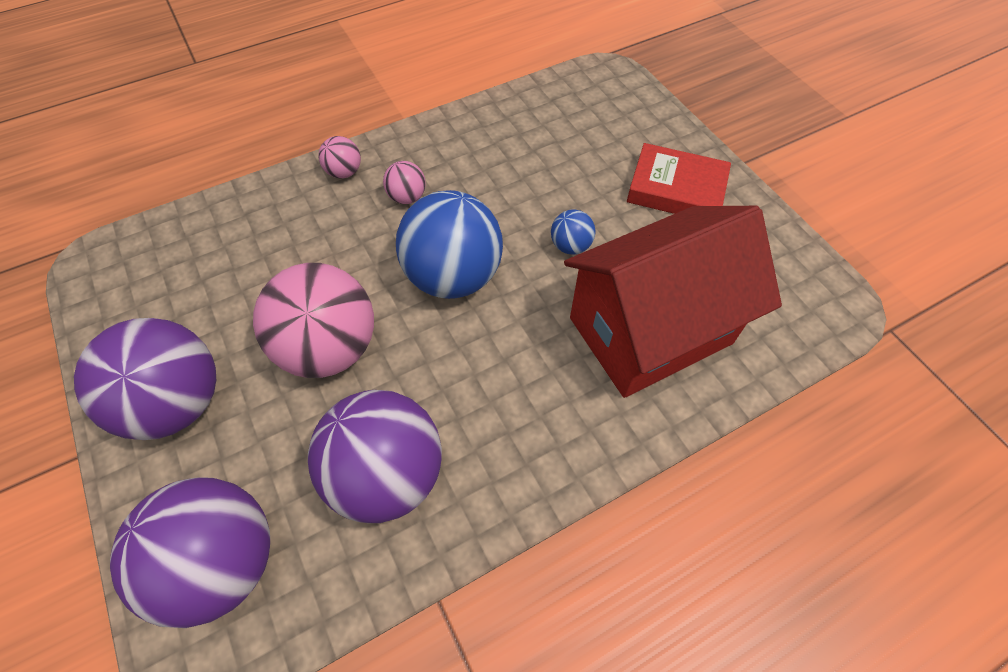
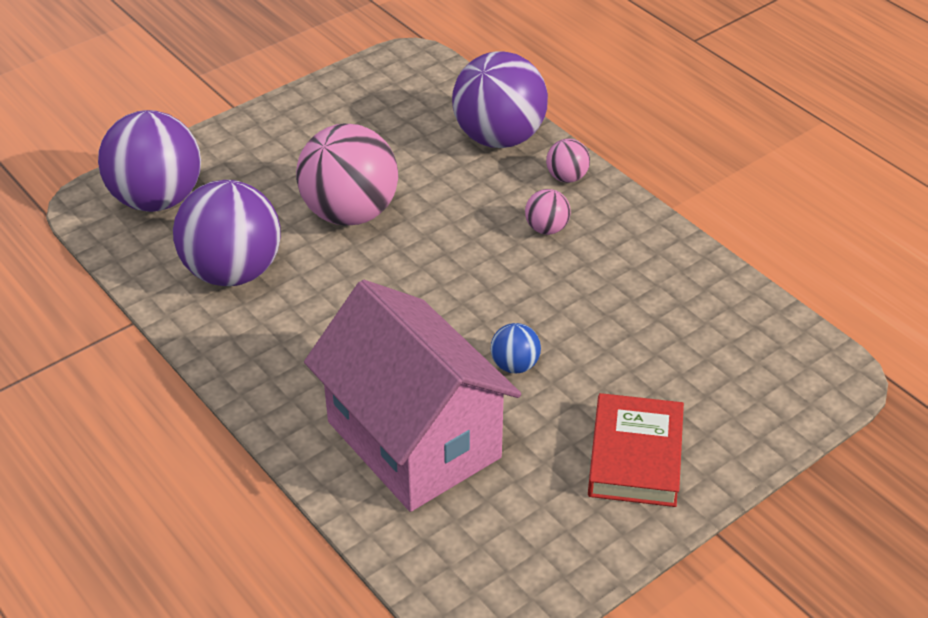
camera: 80 degrees right, 15 degrees down
purple ball [74,318,216,440] -> purple ball moved to [452,51,548,148]
blue ball [396,190,503,299] -> none
red house [564,206,782,398] -> pink house [304,280,521,512]

